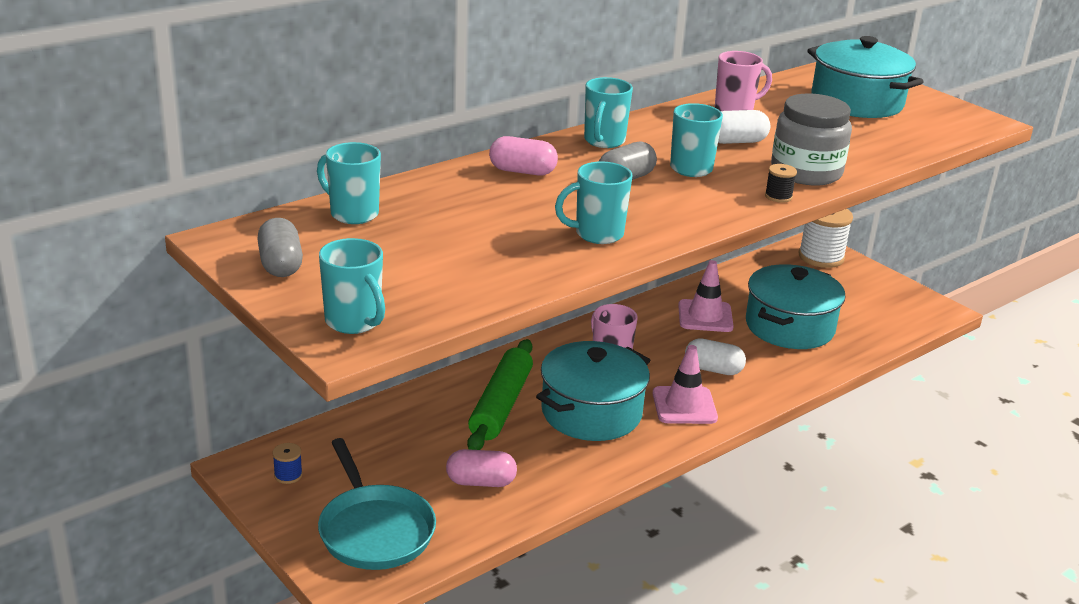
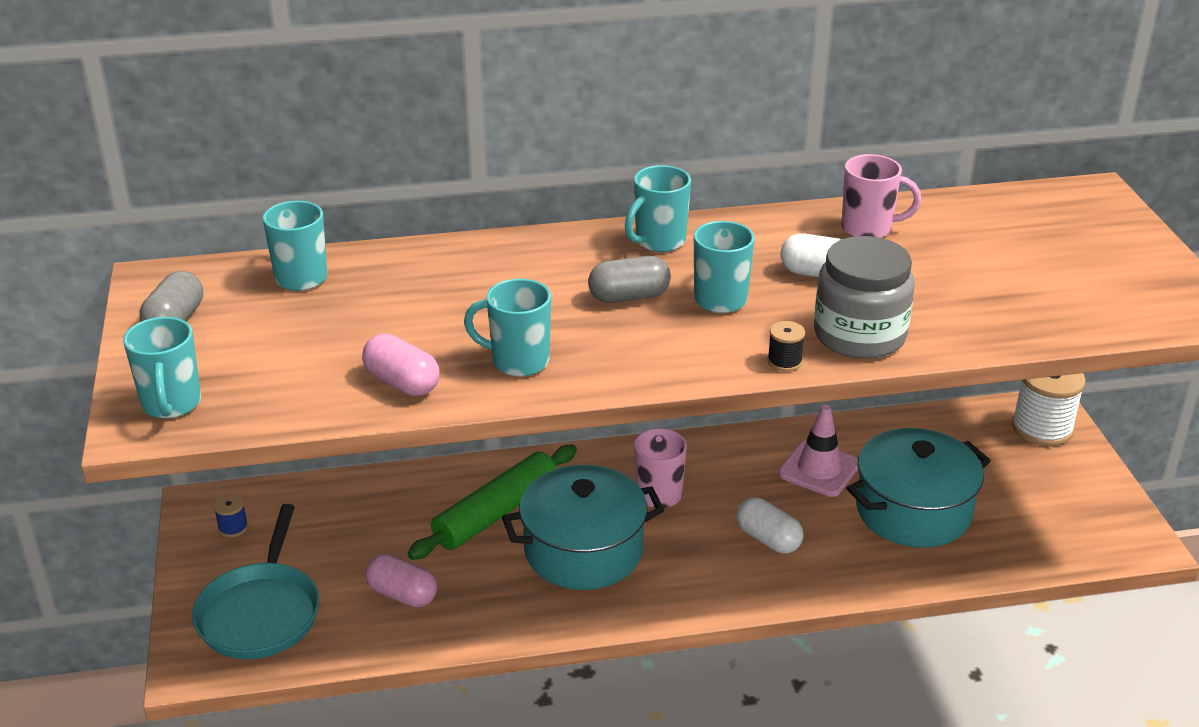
camera: 30 degrees right, 5 degrees up
pink capsule [489,136,558,176] -> pink capsule moved to [362,334,440,396]
pink traffic cone [652,345,718,424] -> none
turquoise pot [807,36,924,118] -> none

